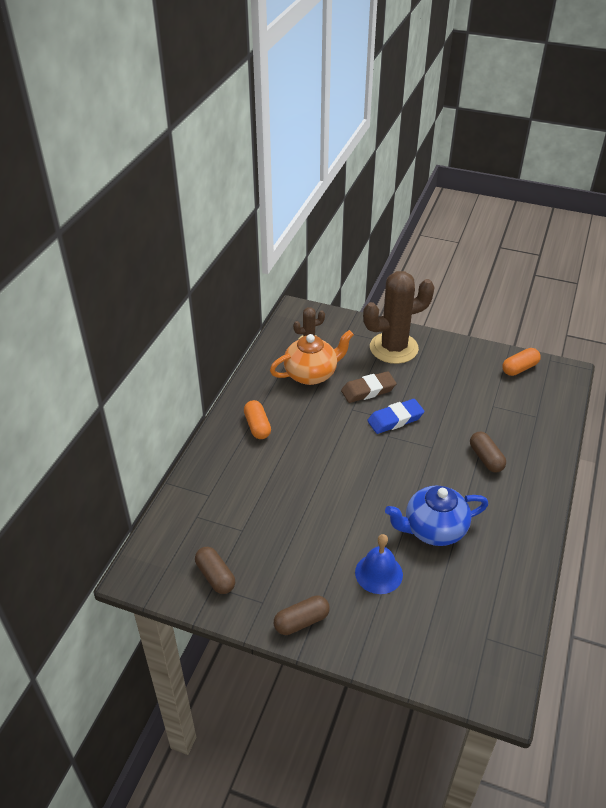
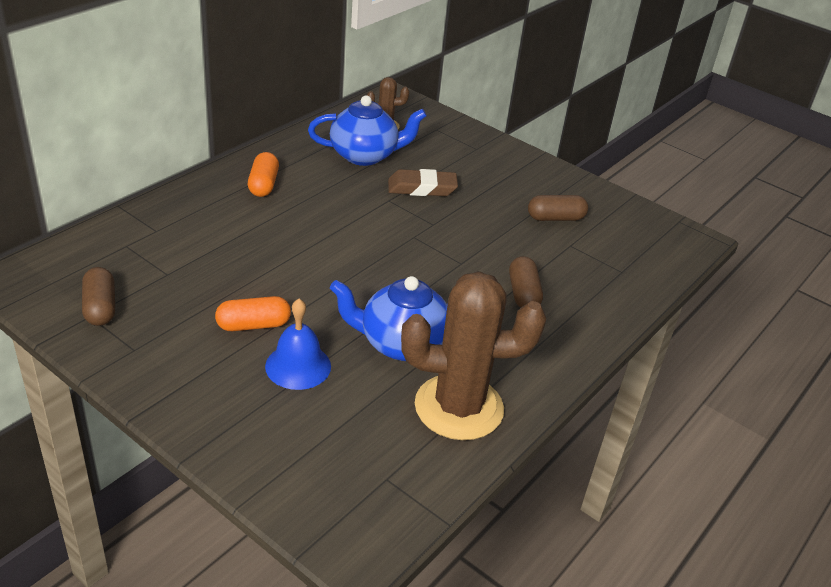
camera: 15 degrees right, 5 degrees down
orange teapot [270,330,354,385] -> blue teapot [308,95,427,166]
brown capsule [274,595,330,635] -> brown capsule moved to [528,195,588,221]
brown cactus [363,271,435,364] -> brown cactus moved to [401,271,546,440]
blue eraser [367,399,425,434] -> none
orange capsule [502,348,541,376] -> orange capsule moved to [215,296,291,331]

